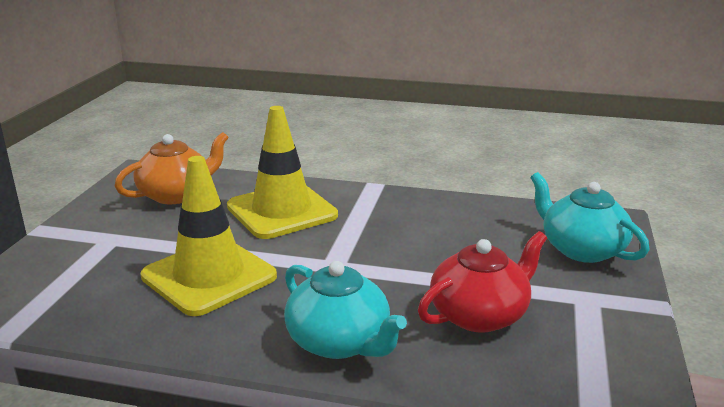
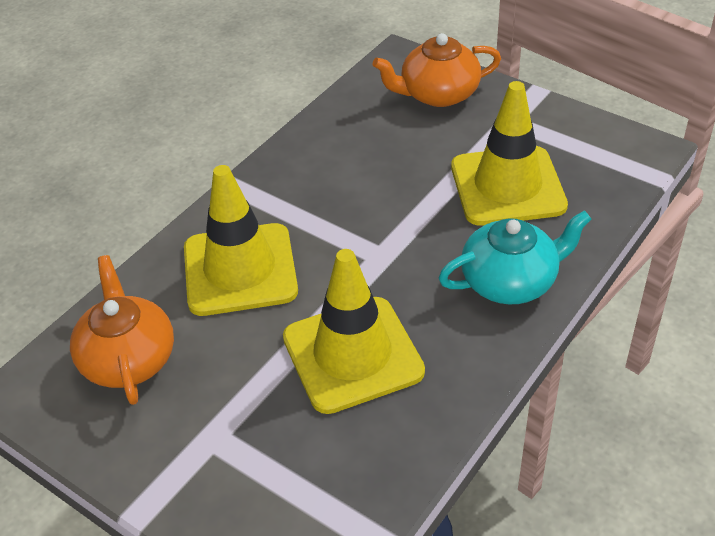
camera: 65 degrees left, 20 degrees up
red teapot [418,231,547,333] -> yellow traffic cone [451,81,568,226]
turquoise teapot [530,172,650,263] -> orange teapot [373,33,501,107]

